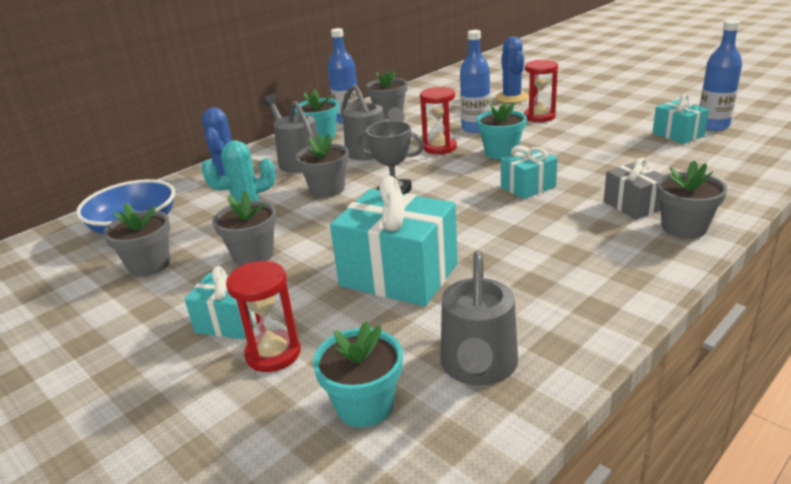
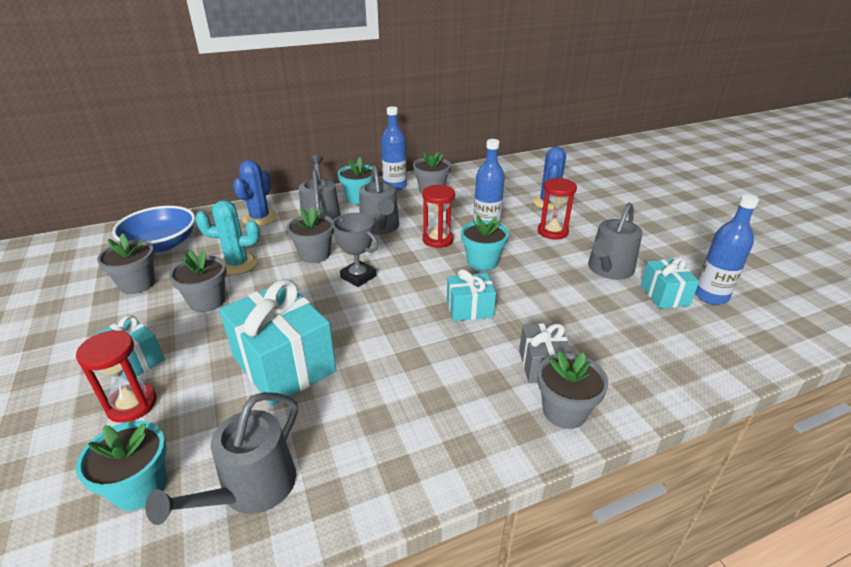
camera: 20 degrees right, 5 degrees up
none -> grey watering can [588,203,643,280]

